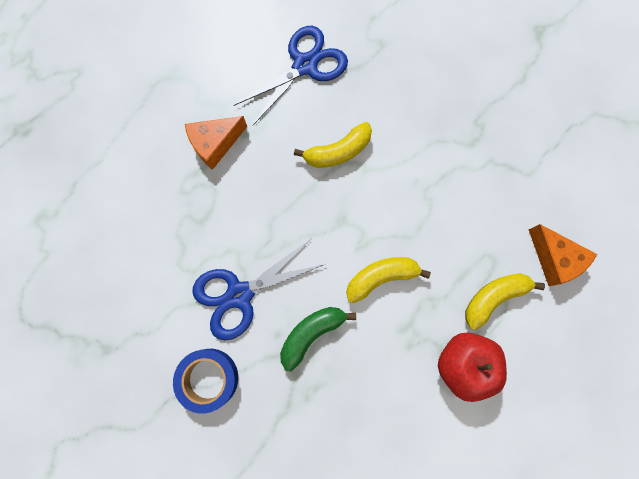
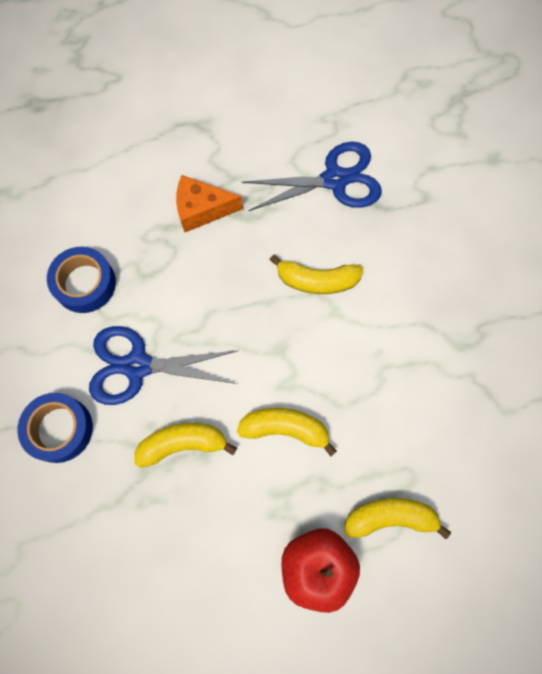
camera: 30 degrees right, 5 degrees down
green banana [280,307,356,371] -> yellow banana [134,423,237,468]
orange cheese [529,224,597,286] -> none
none -> blue tape [47,247,116,313]

